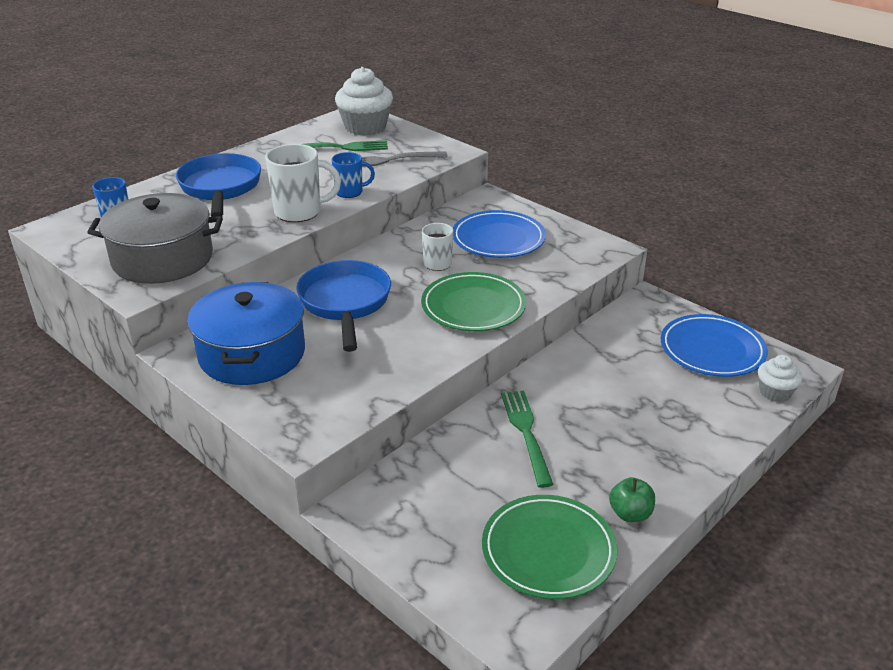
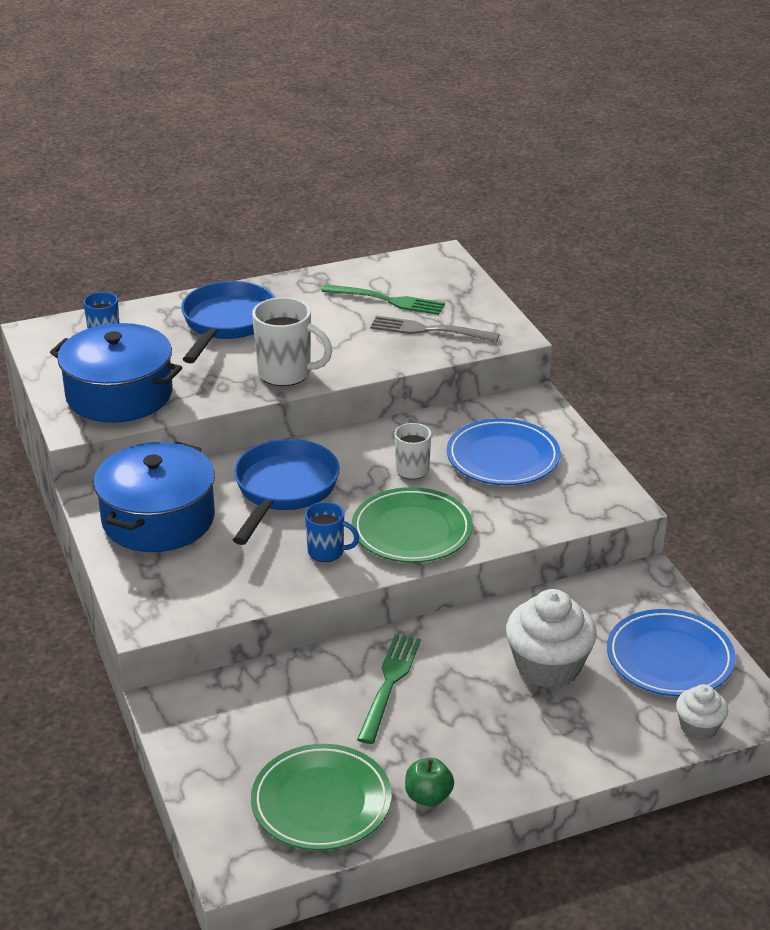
camera: 25 degrees right, 0 degrees up
grey pot [87,193,223,284] -> blue pot [50,323,182,423]
blue mug [332,152,375,198] -> blue mug moved to [305,502,359,562]
white cupcake [335,67,393,135] -> white cupcake moved to [506,589,597,688]

